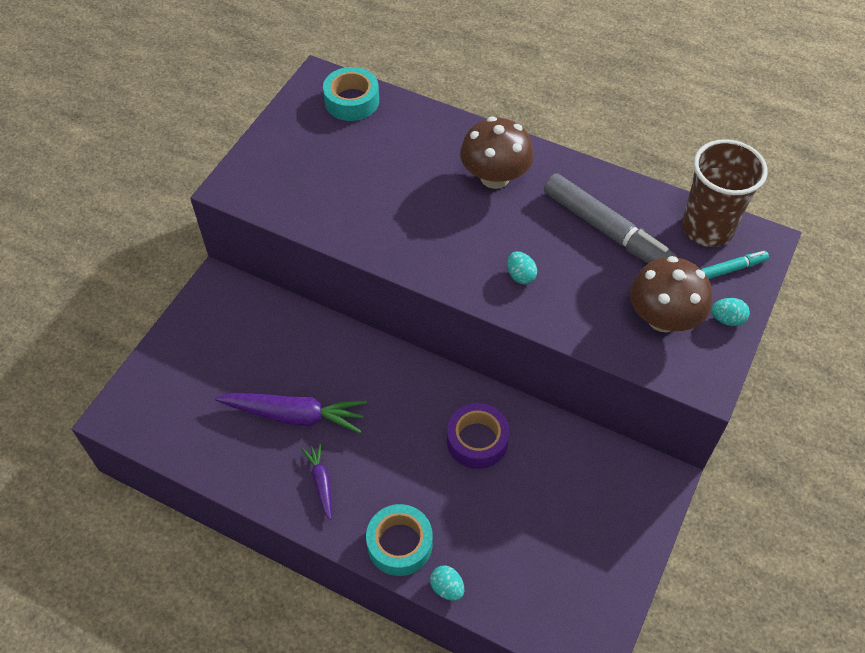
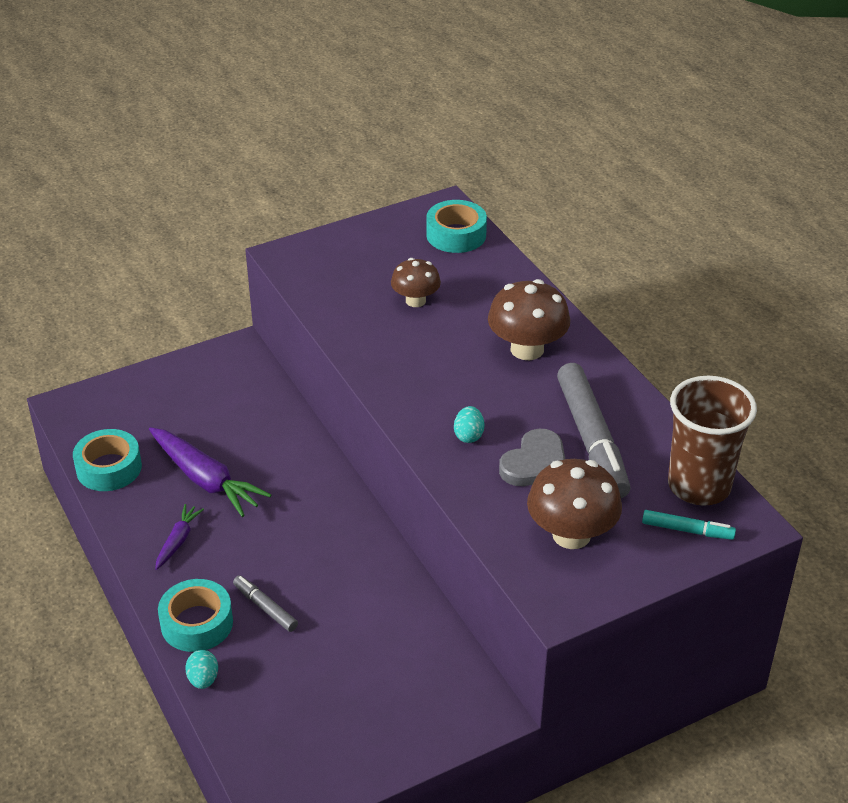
camera: 35 degrees right, 15 degrees down
purple tape [447,403,510,469] -> none
turquoise egg [711,298,750,326] -> none
none -> turquoise tape [73,429,142,491]
none -> grey marker [233,575,298,632]
none -> brown mushroom [391,258,441,307]
none -> grey heart [499,429,565,486]

